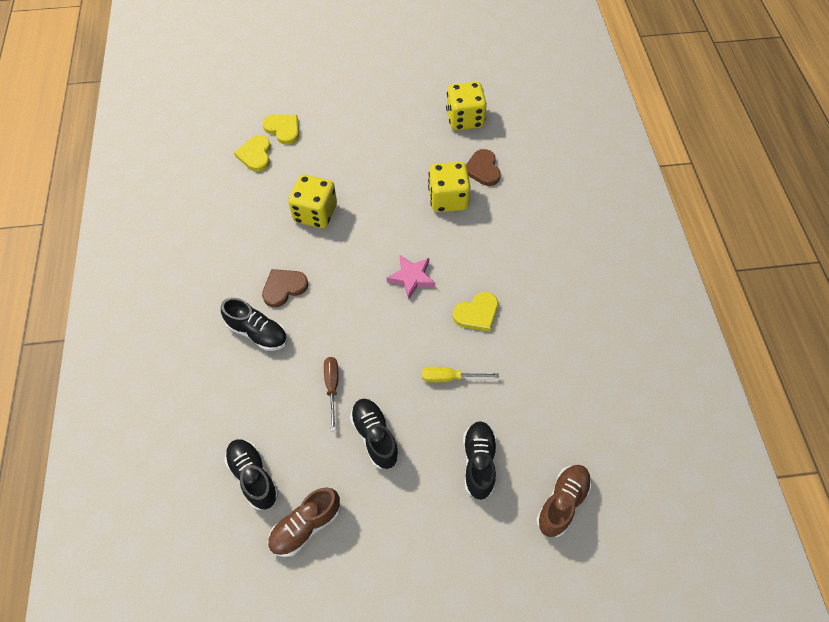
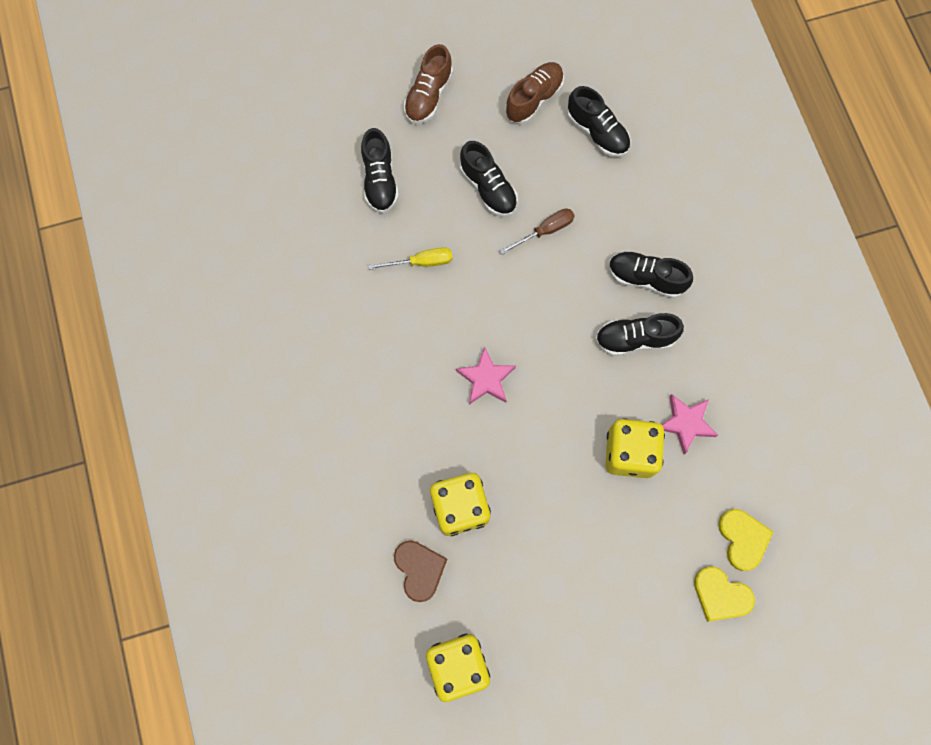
camera: 170 degrees right, 15 degrees up
brown heart [262,269,308,307] -> black shoe [595,313,684,356]
brown screwdriver [324,357,338,431] -> brown screwdriver turned 105 degrees counterclockwise [500,208,575,255]
yellow heart [453,292,498,332] -> none
brown shoe [536,465,592,537] -> brown shoe moved to [404,44,453,124]
none -> pink star [661,394,718,454]

